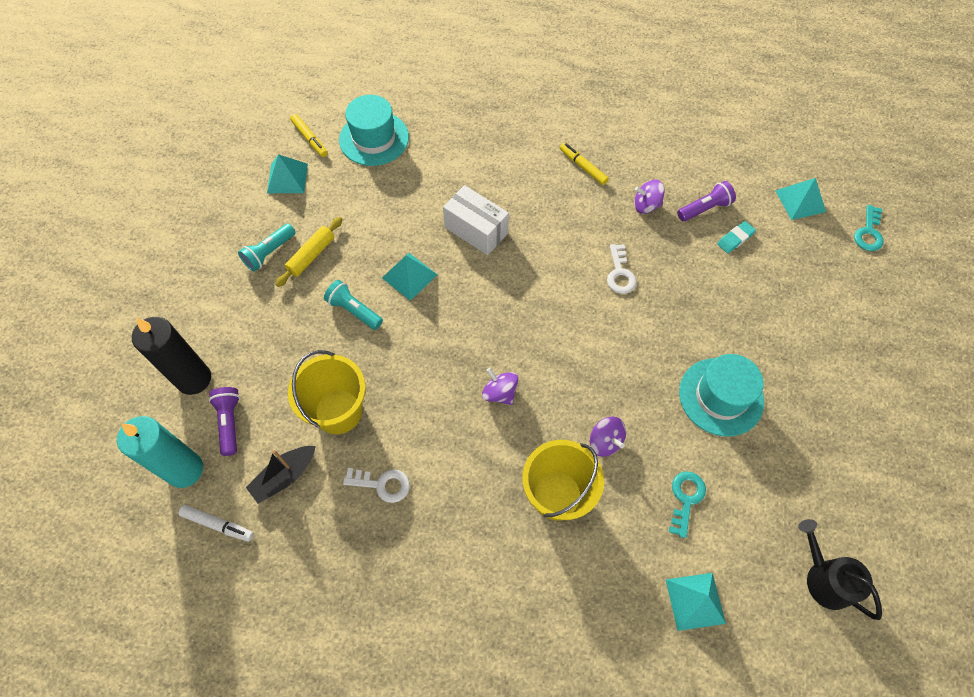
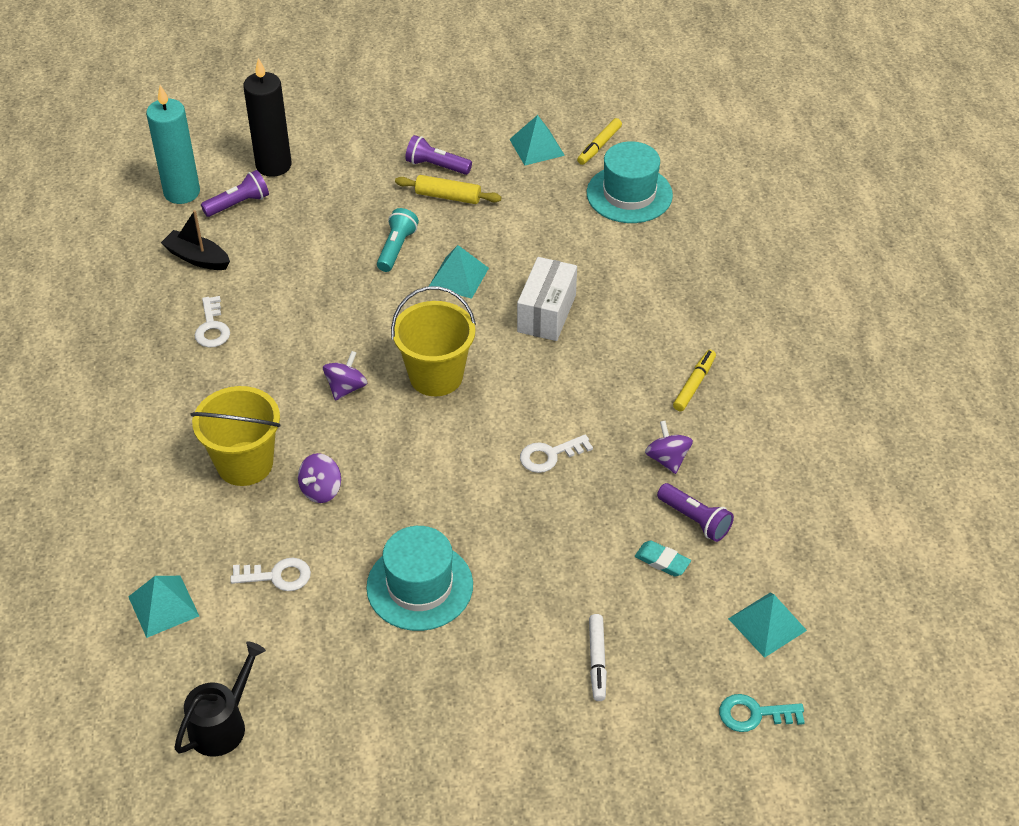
camera: 70 degrees right, 15 degrees down
white marker [178,505,254,542] -> white marker moved to [589,614,607,701]
turquoise flashlight [238,224,296,272] -> purple flashlight [405,135,472,175]
yellow bucket [288,350,366,434] -> yellow bucket moved to [391,286,476,396]
turquoise key [669,471,706,538] -> white key [231,558,311,591]

